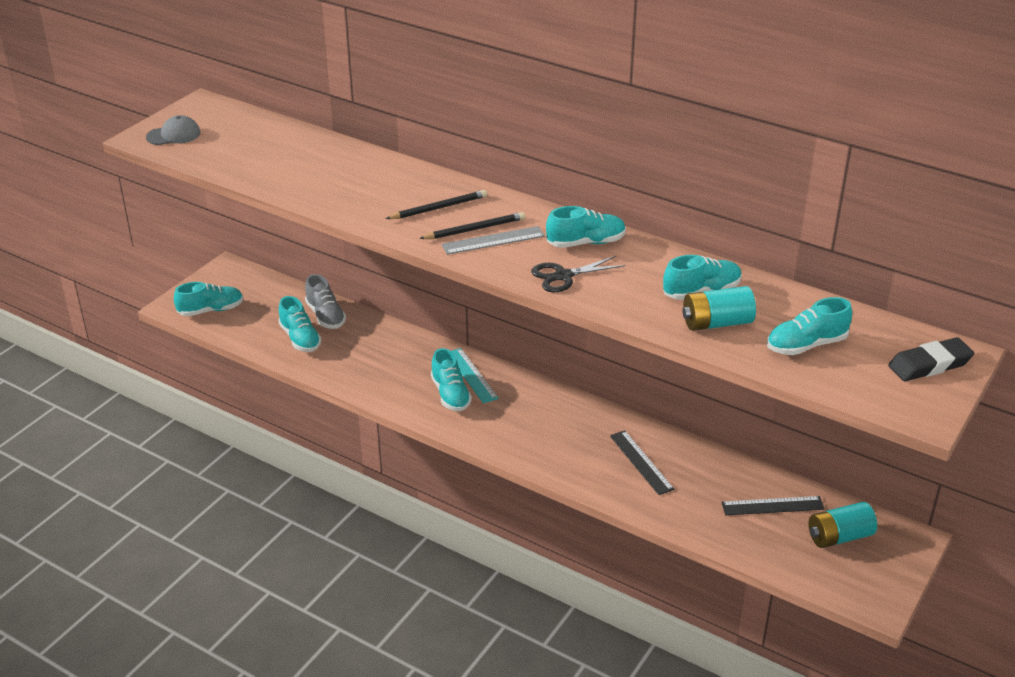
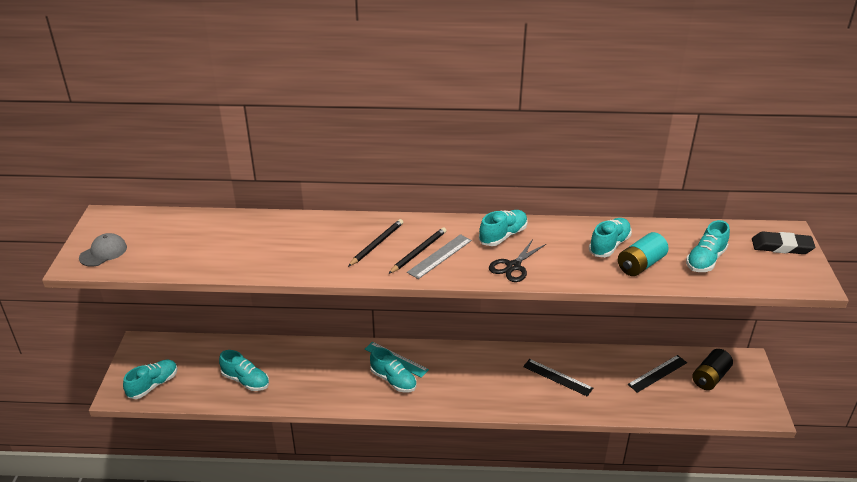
camera: 30 degrees left, 0 degrees up
grey shoe [305,274,346,329] -> none
turquoise battery [809,502,877,548] -> black battery [692,349,733,390]
black eraser [888,337,974,381] -> black eraser turned 60 degrees clockwise [752,232,815,254]

